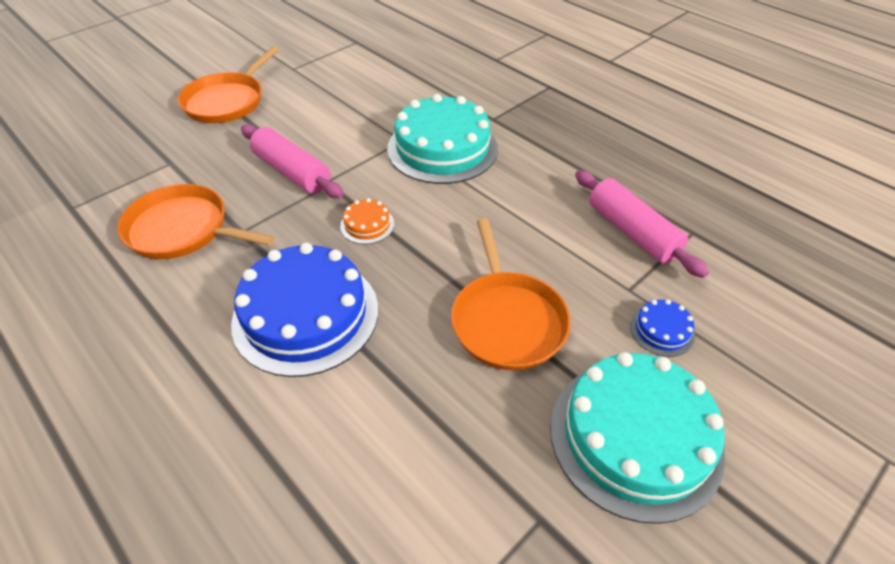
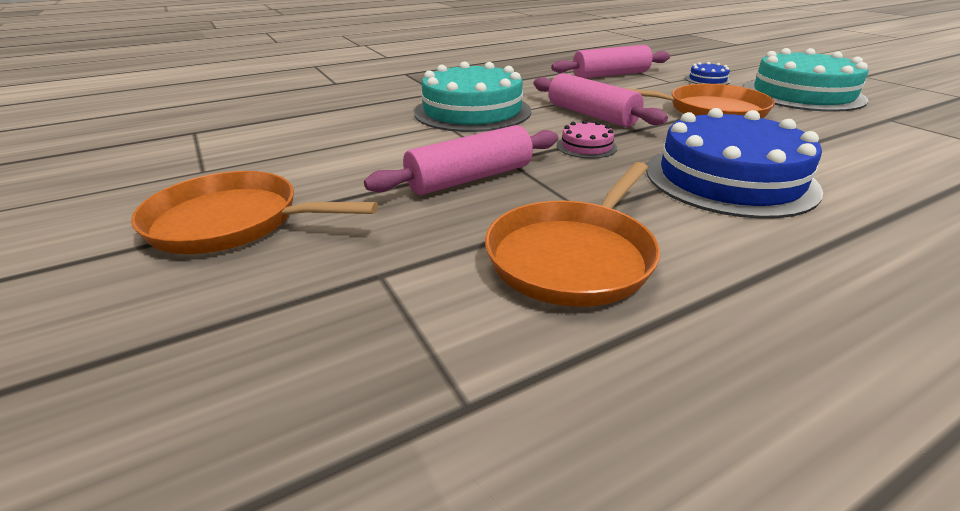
camera: 75 degrees left, 15 degrees down
orange pan [178,46,279,123] -> orange pan turned 150 degrees clockwise [131,171,378,254]
orange cake [340,198,394,244] -> pink cake [557,120,617,158]
none -> pink rolling pin [533,73,668,127]

